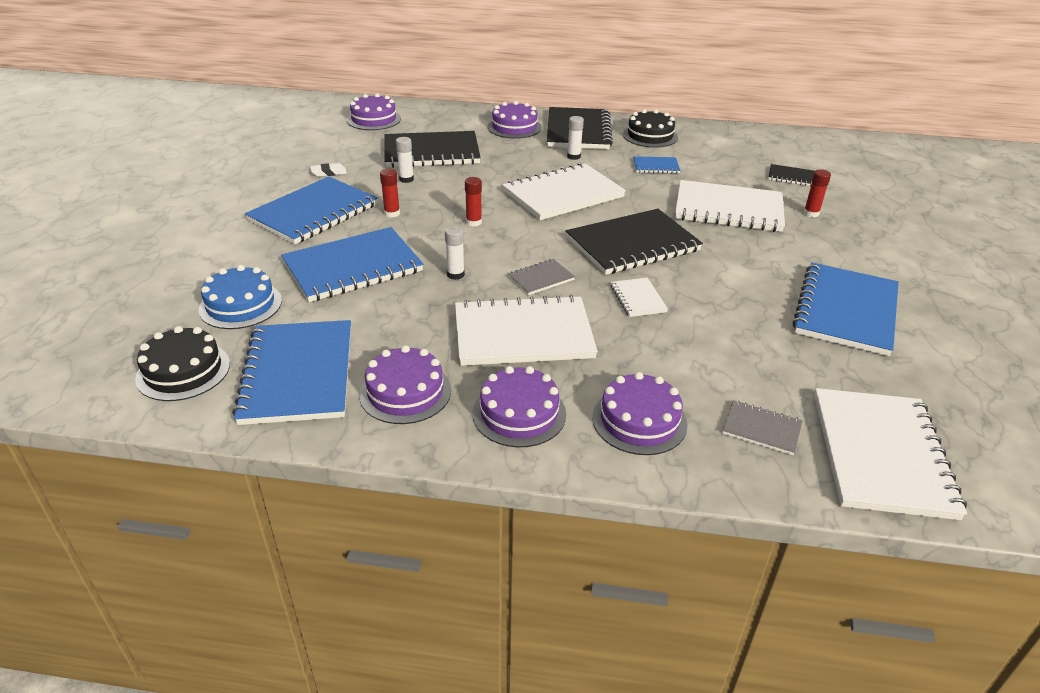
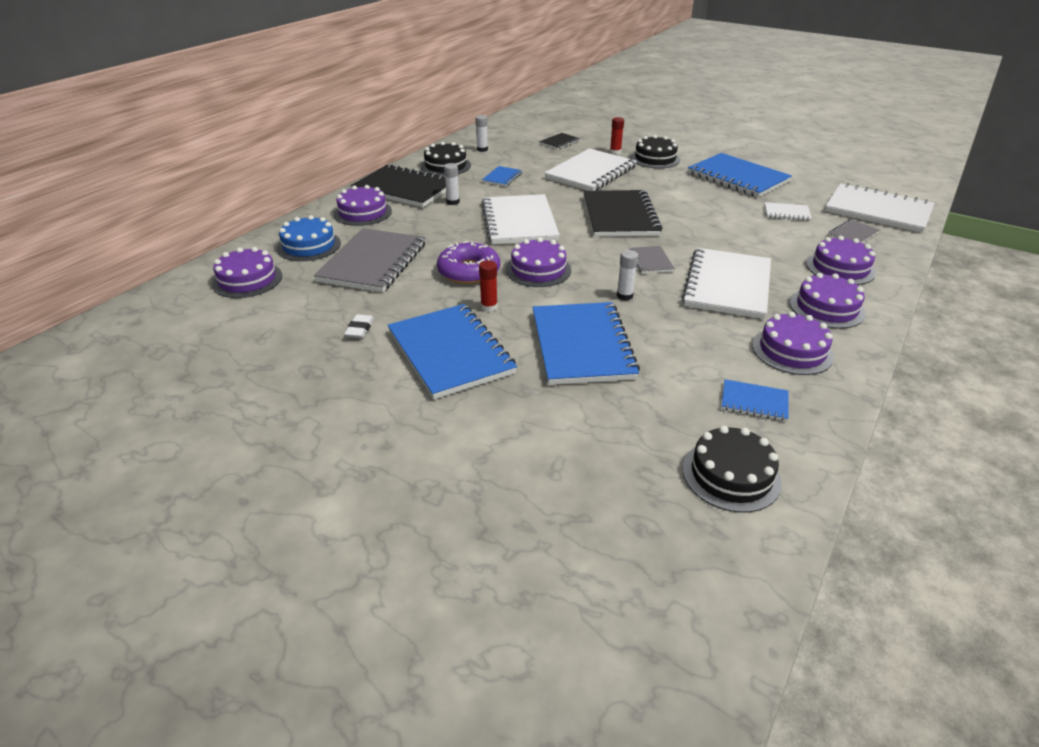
camera: 65 degrees left, 0 degrees up
blue cake [199,265,282,329] -> blue cake moved to [277,215,341,261]
blue notebook [232,320,351,425] -> blue notebook [721,379,789,421], size x0.46
black notebook [384,131,481,168] -> grey notebook [314,228,425,293]
white glue stick [396,137,414,183] -> white glue stick moved to [475,115,488,152]
red glue stick [465,177,482,227] -> purple cake [506,237,571,287]
white notebook [610,278,668,317] -> white notebook moved to [765,202,812,221]
none -> purple donut [437,241,500,284]
none -> black cake [631,135,680,168]

